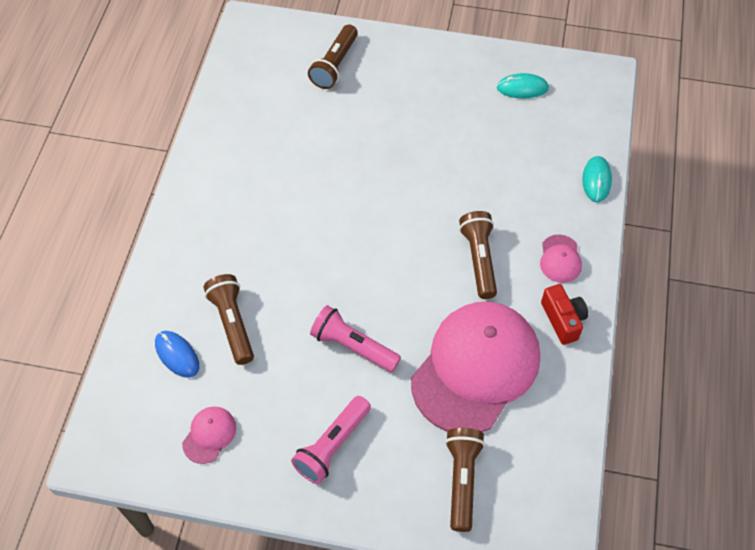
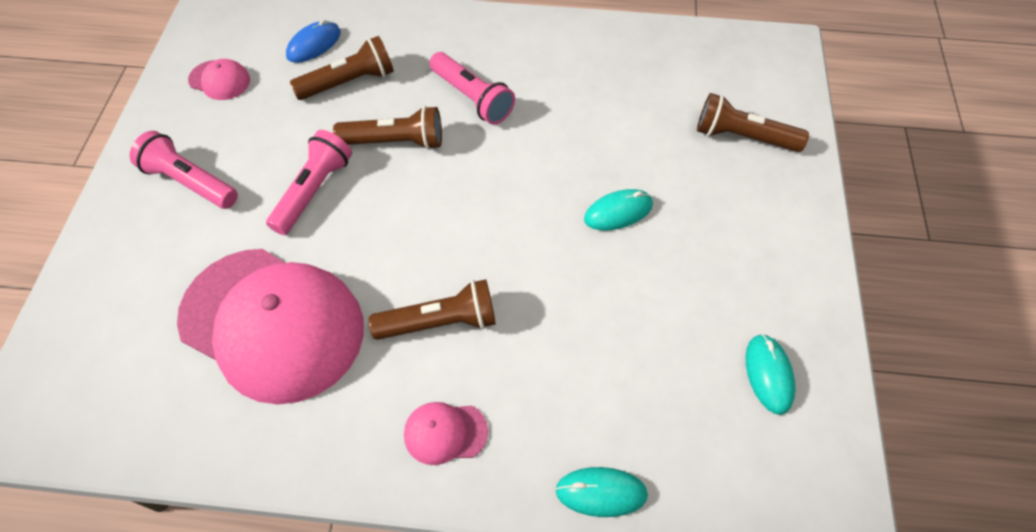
camera: 85 degrees right, 0 degrees up
brown flashlight [445,428,485,532] -> brown flashlight moved to [333,106,442,150]
red camera [541,284,588,345] -> none
none -> pink flashlight [429,52,515,125]
none -> turquoise mouse [584,189,653,230]

